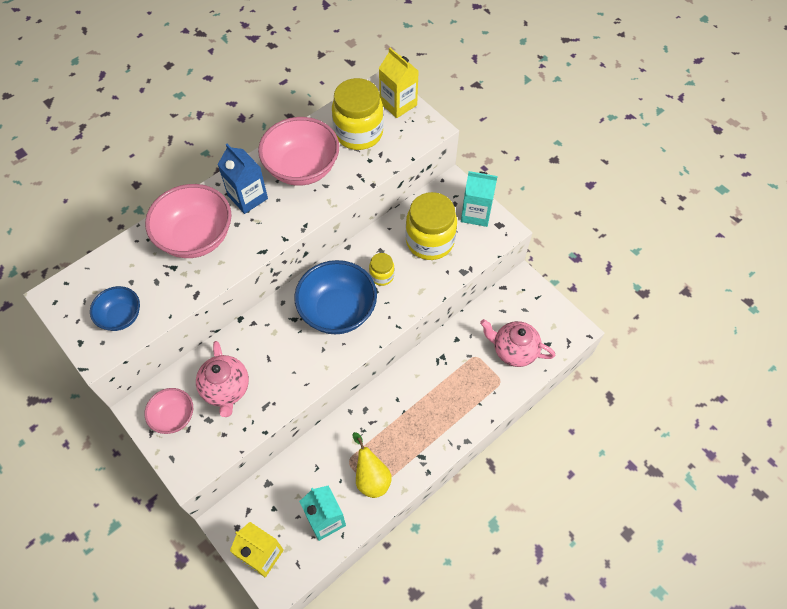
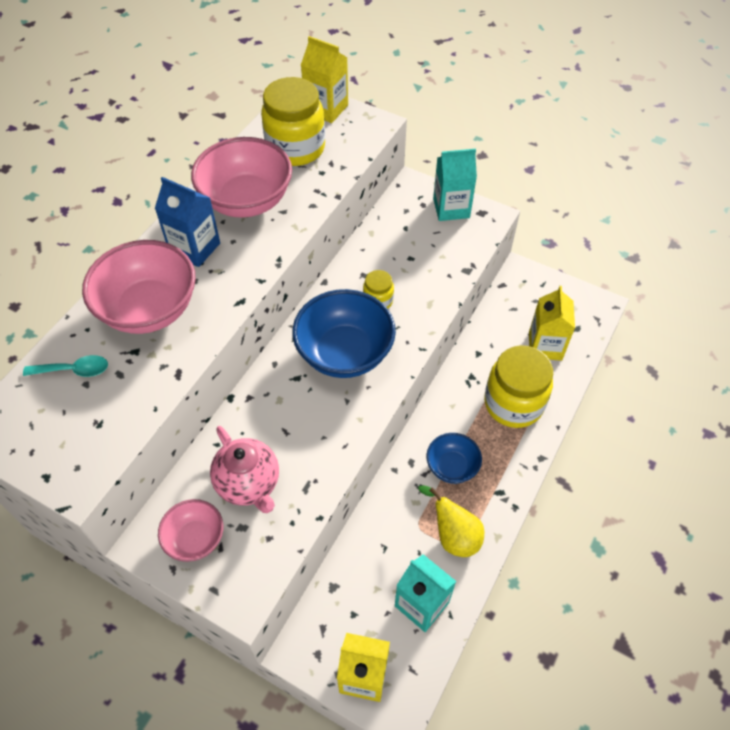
camera: 20 degrees left, 5 degrees down
blue bowl [90,286,140,331] -> blue bowl moved to [426,433,482,484]
yellow jar [406,192,457,260] -> yellow jar moved to [484,345,553,428]
pink teapot [480,319,555,367] -> yellow carton [529,286,575,361]
none -> turquoise spoon [23,355,108,377]

